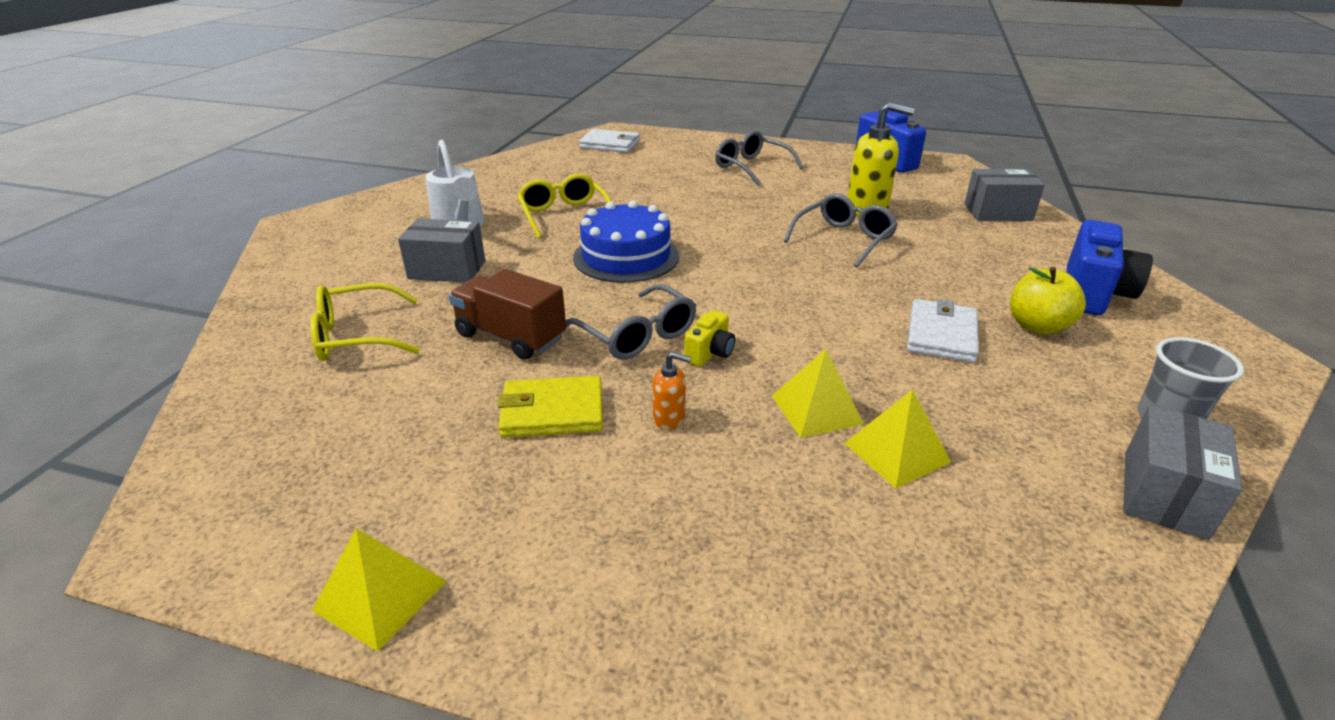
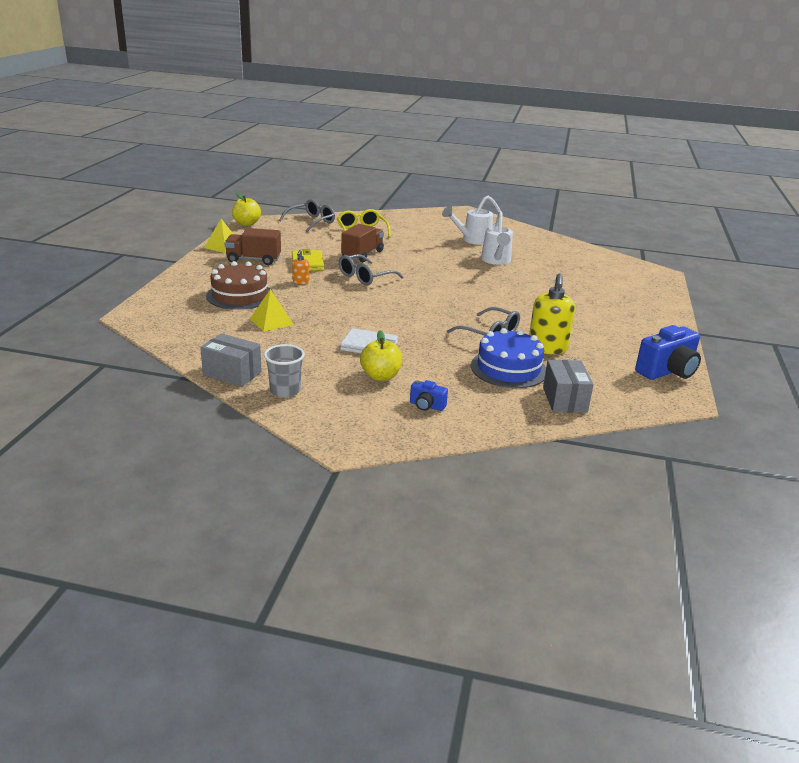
camera: 85 degrees right, 5 degrees down
grey box [398,218,485,283] -> none
yellow glasses [517,174,611,239] -> white watering can [481,211,513,265]
blue cake [573,200,679,283] -> blue cake moved to [471,328,546,388]
white wallet [579,129,640,153] -> none
yellow camera [684,310,735,367] -> none
grey glasses [715,131,803,186] -> grey glasses moved to [279,199,335,232]
yellow pyramid [772,349,864,438] -> none
blue camera [1066,220,1153,316] -> blue camera [410,380,448,411], size x0.51
none -> brown cake [206,261,273,310]
none -> brown truck [224,228,281,265]
none -> yellow apple [232,193,261,226]

